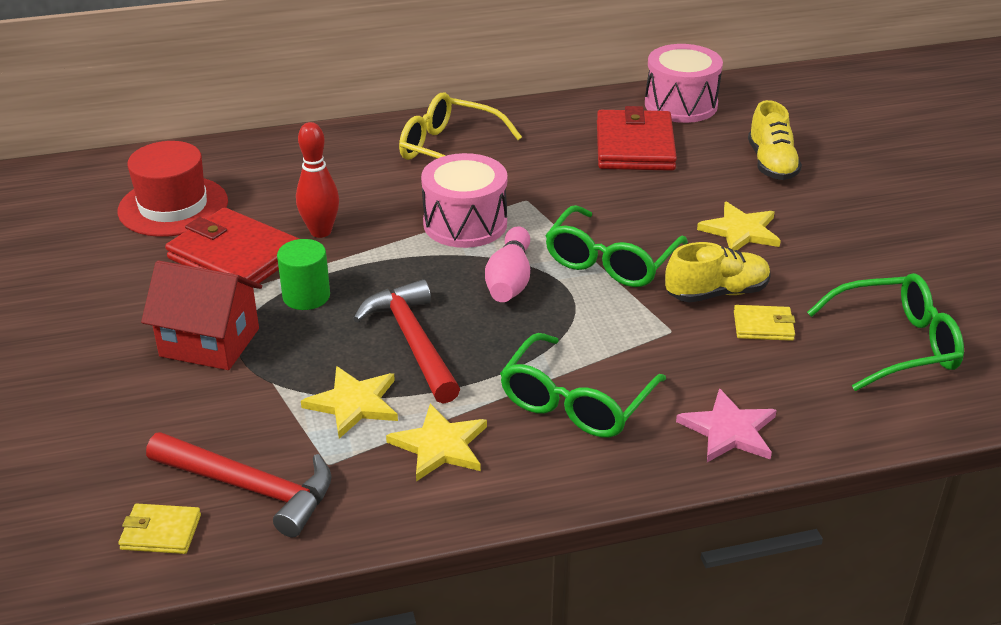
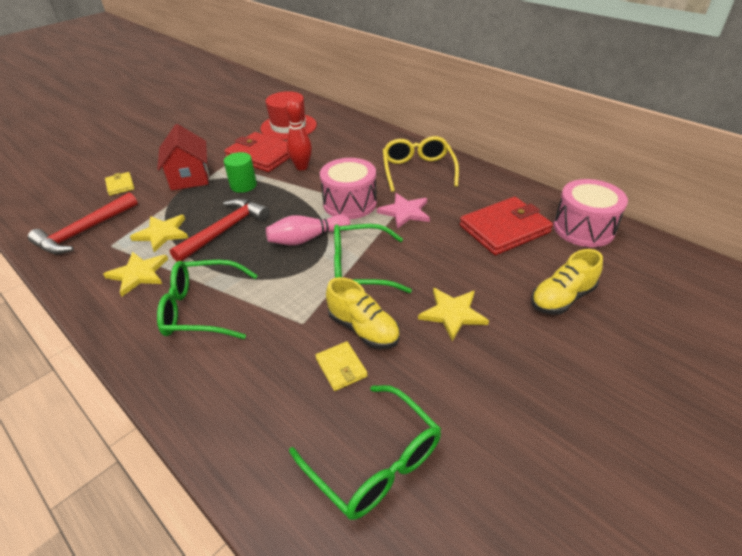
camera: 60 degrees right, 5 degrees up
yellow wallet [118,504,201,554] -> yellow wallet moved to [105,172,134,196]
red hammer [146,432,332,537] -> red hammer turned 45 degrees clockwise [28,192,138,254]
red wallet [165,207,299,284] -> red wallet turned 60 degrees counterclockwise [224,132,290,172]
pink star [676,388,777,462] -> pink star moved to [377,193,430,229]

